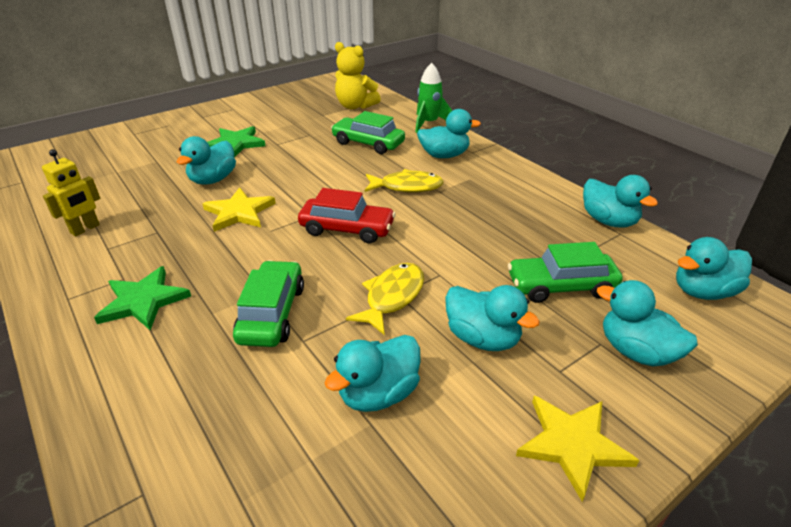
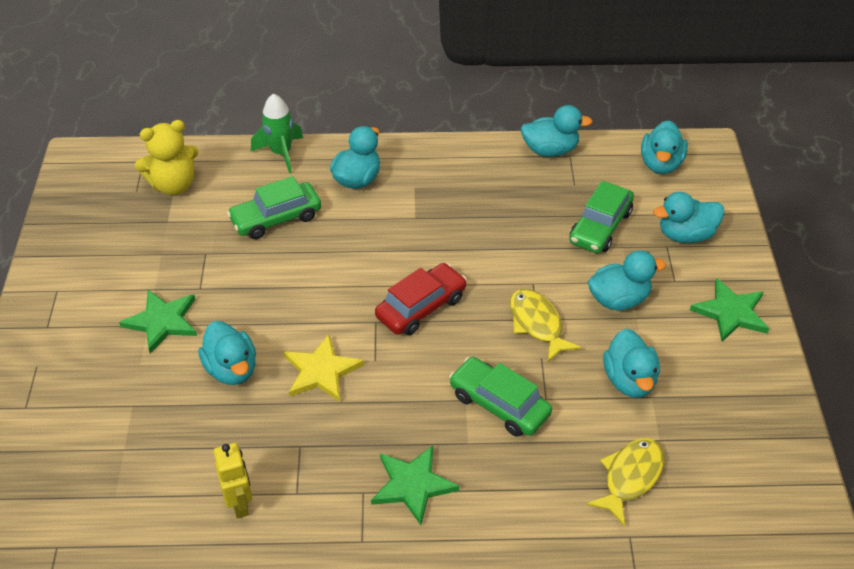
camera: 55 degrees left, 10 degrees up
yellow fish [365,169,444,193] -> yellow fish moved to [586,438,664,526]
yellow star [516,396,639,502] -> green star [690,278,769,342]

